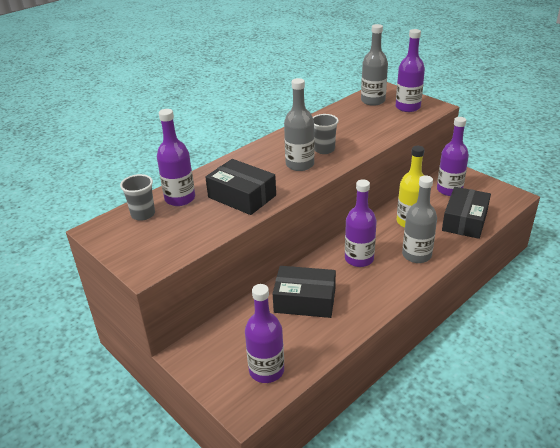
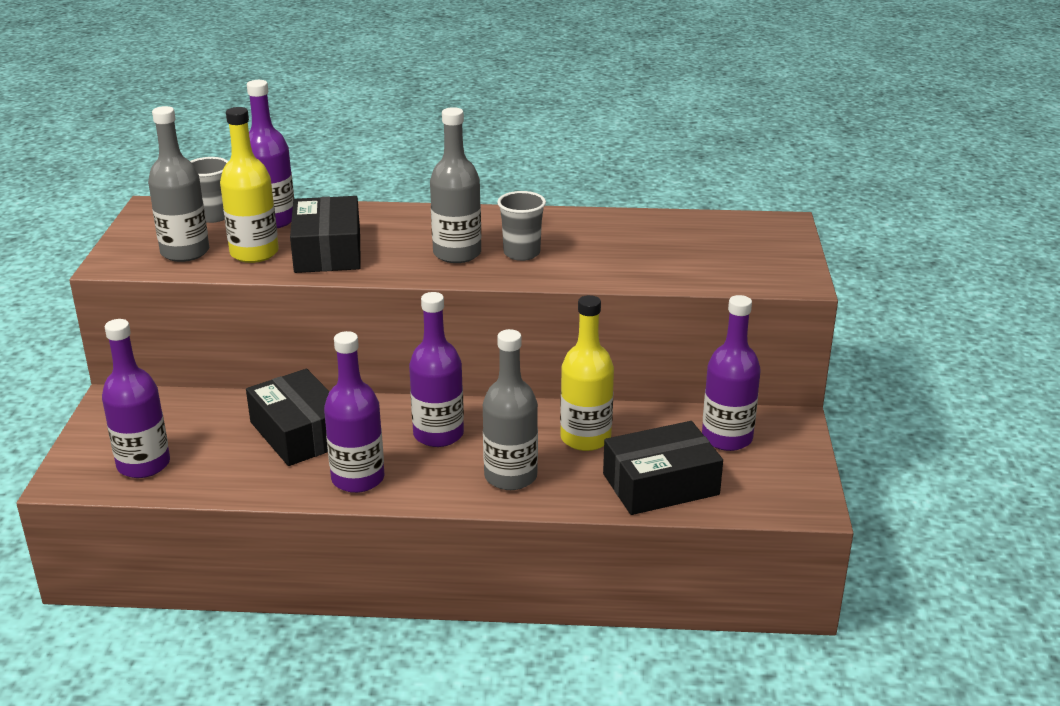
camera: 45 degrees right, 5 degrees down
grey bottle [361,24,388,106] -> grey bottle moved to [148,106,209,262]
purple bottle [396,29,425,112] -> purple bottle moved to [324,331,385,493]
none -> yellow bottle [220,107,279,263]

